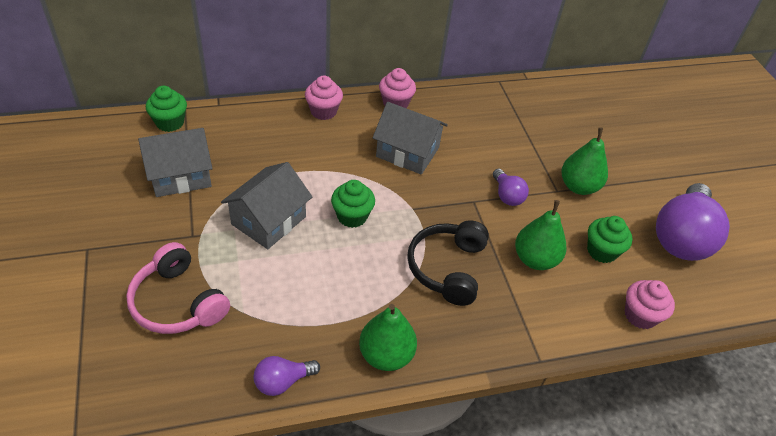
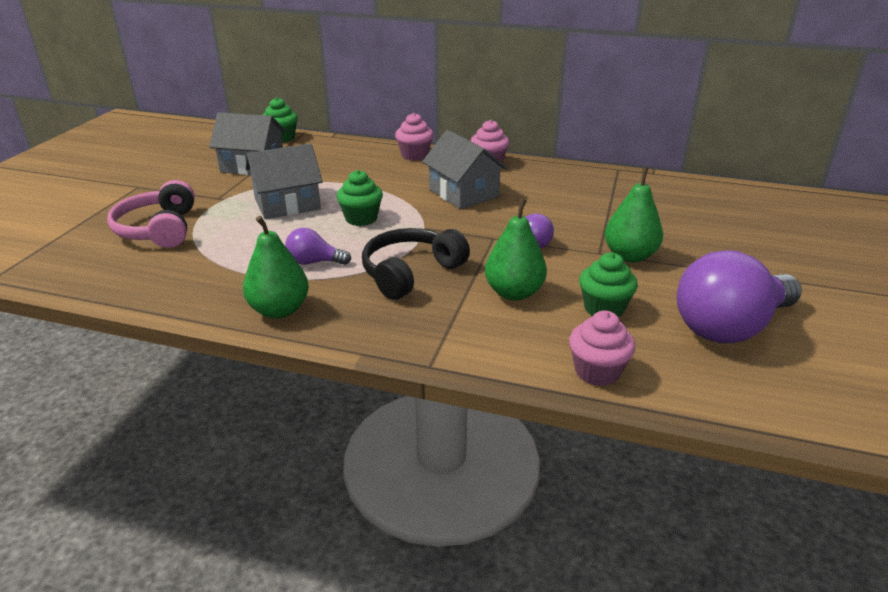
camera: 35 degrees right, 15 degrees down
purple light bulb [253,356,320,396] -> purple light bulb moved to [285,228,351,265]

